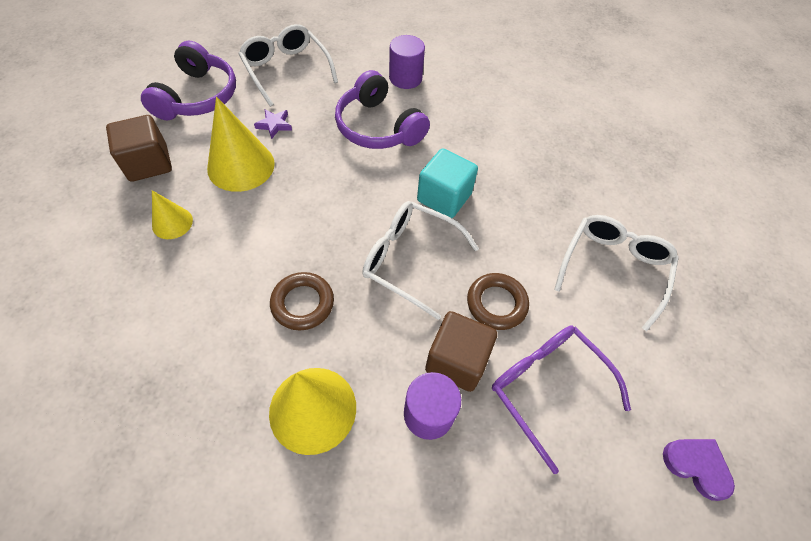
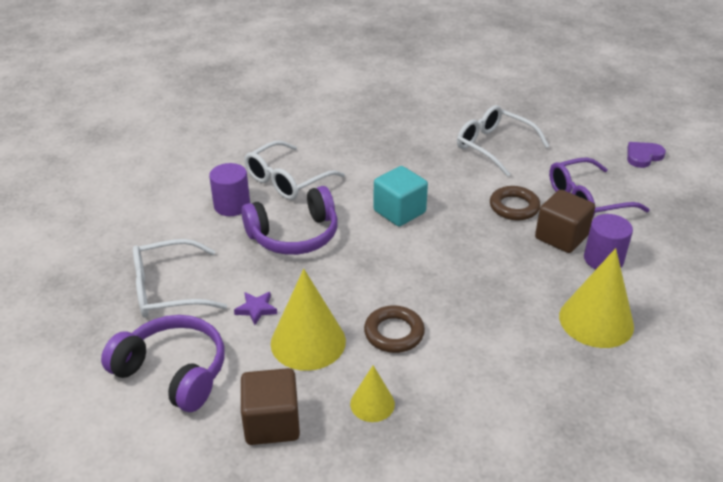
camera: 70 degrees left, 20 degrees down
brown ring [270,272,334,330] -> brown ring moved to [364,306,425,353]
white glasses [362,201,479,320] -> white glasses moved to [244,141,345,200]

